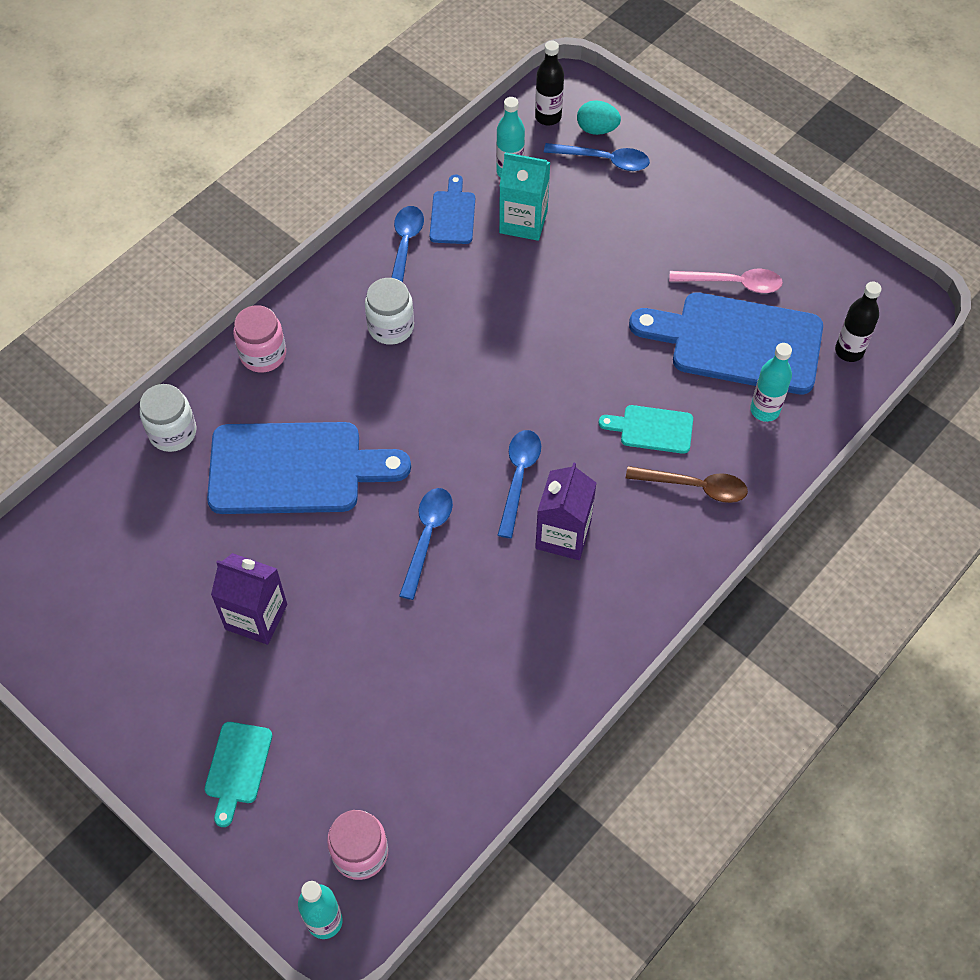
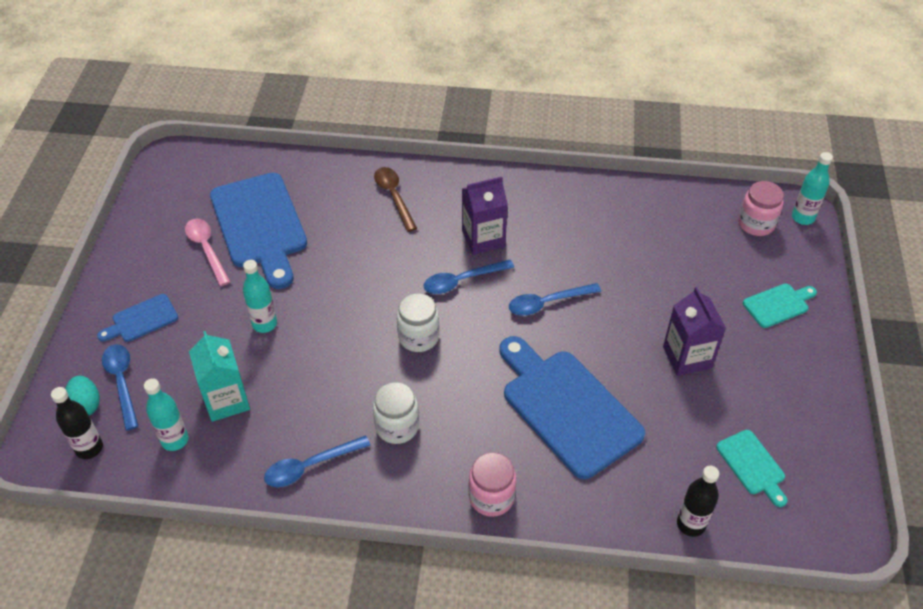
camera: 125 degrees left, 10 degrees down
white jar [140,384,196,452] -> white jar moved to [397,293,439,352]
blue cutting board [430,174,475,244] -> blue cutting board moved to [97,294,178,342]
turquoise cutting board [599,405,693,454] -> turquoise cutting board moved to [716,430,787,507]
turquoise bottle [750,343,792,422] -> turquoise bottle moved to [243,260,277,333]
black bottle [835,282,882,362] -> black bottle moved to [677,466,719,537]

